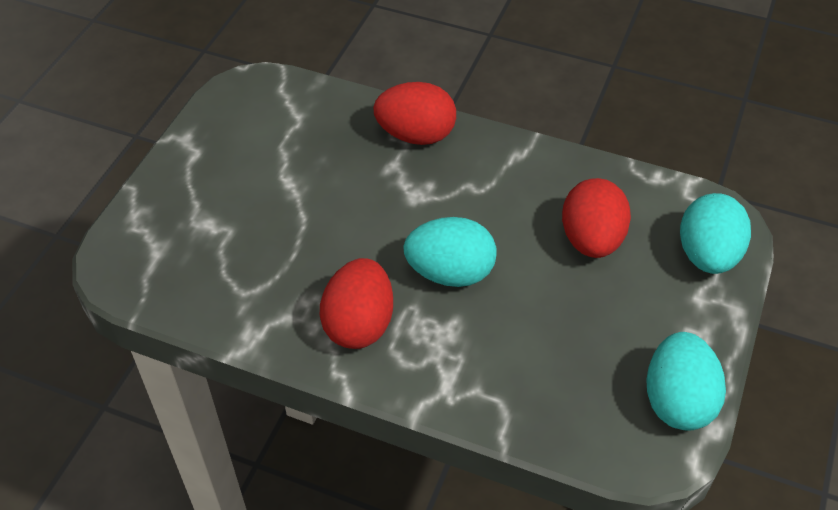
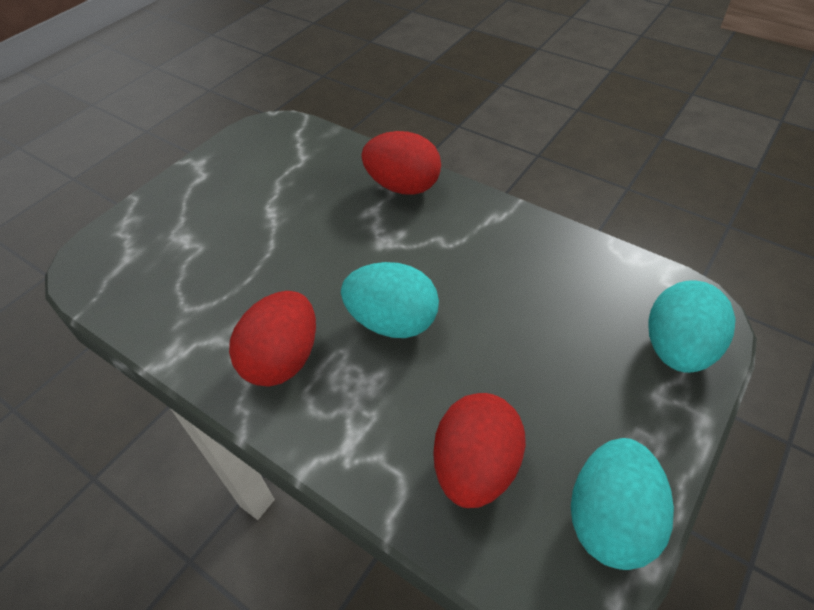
camera: 15 degrees right, 0 degrees up
red egg [562,178,631,258] -> red egg moved to [433,393,526,508]

